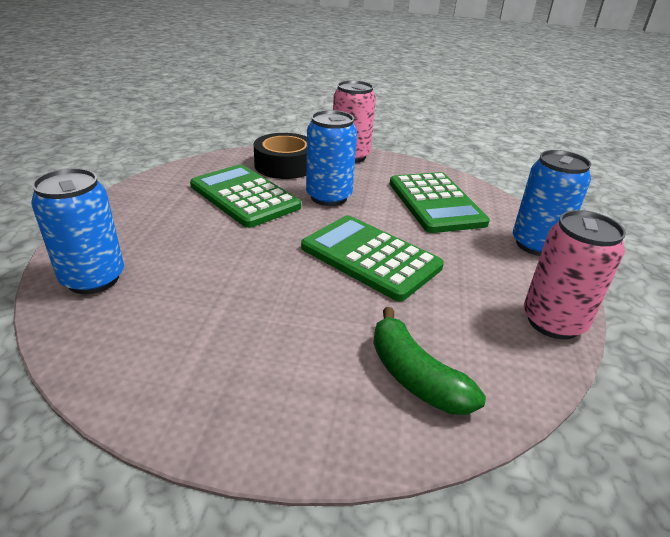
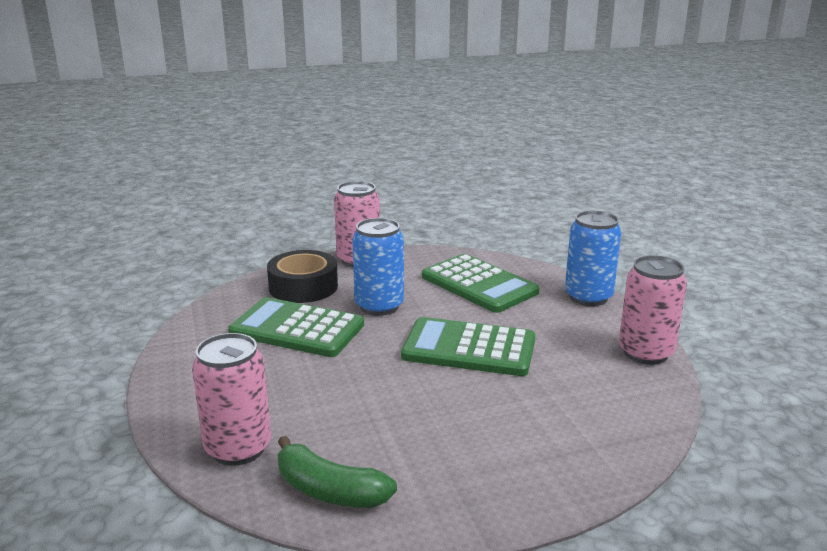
camera: 25 degrees left, 10 degrees down
blue can [31,168,124,294] -> pink can [192,333,271,466]
green banana [373,307,486,415] -> green banana moved to [277,436,397,508]

